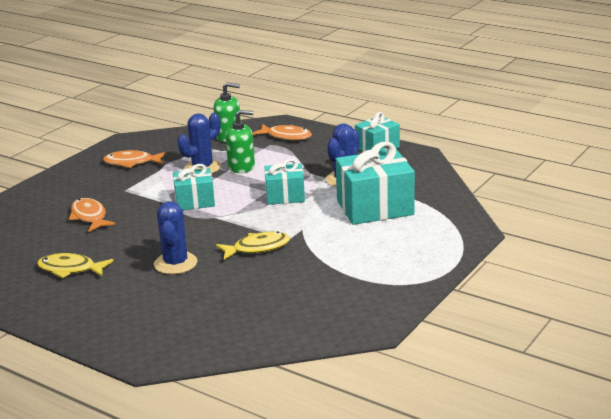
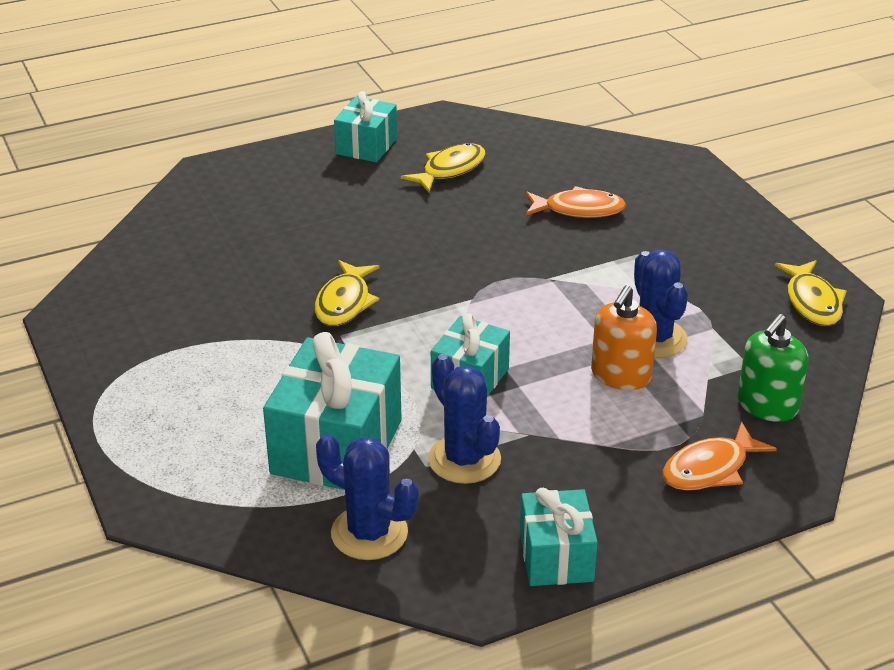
camera: 120 degrees right, 10 degrees up
orange fish [103,150,166,168] -> none
blue cactus [154,201,197,274] -> blue cactus moved to [316,434,418,560]
turquoise gift [173,164,215,210] -> turquoise gift moved to [334,91,397,163]
green soap dispenser [225,110,255,173] -> orange soap dispenser [591,285,657,390]
none -> yellow fish [775,260,847,326]

